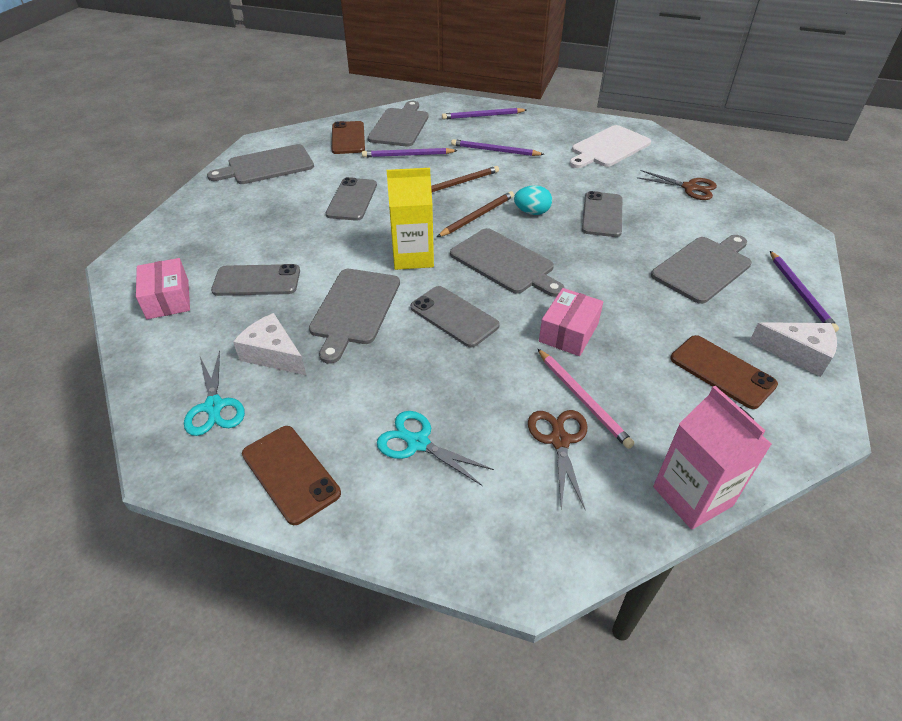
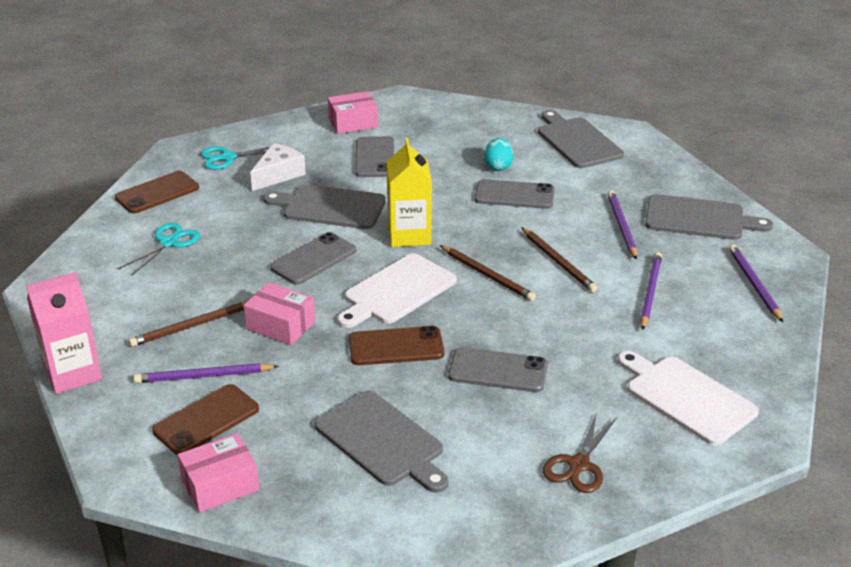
camera: 90 degrees right, 10 degrees down
brown phone [332,121,365,154] -> brown phone moved to [349,326,444,365]
grey cutting board [450,228,565,297] -> white cutting board [337,253,457,328]
turquoise egg [514,185,552,215] -> turquoise egg moved to [484,138,513,171]
brown scissors [528,410,587,509] -> none
pink pencil [537,348,635,449] -> brown pencil [129,302,246,347]
white cheese [749,322,837,377] -> pink box [178,433,259,513]
purple pencil [770,251,839,332] -> purple pencil moved to [134,363,279,383]

